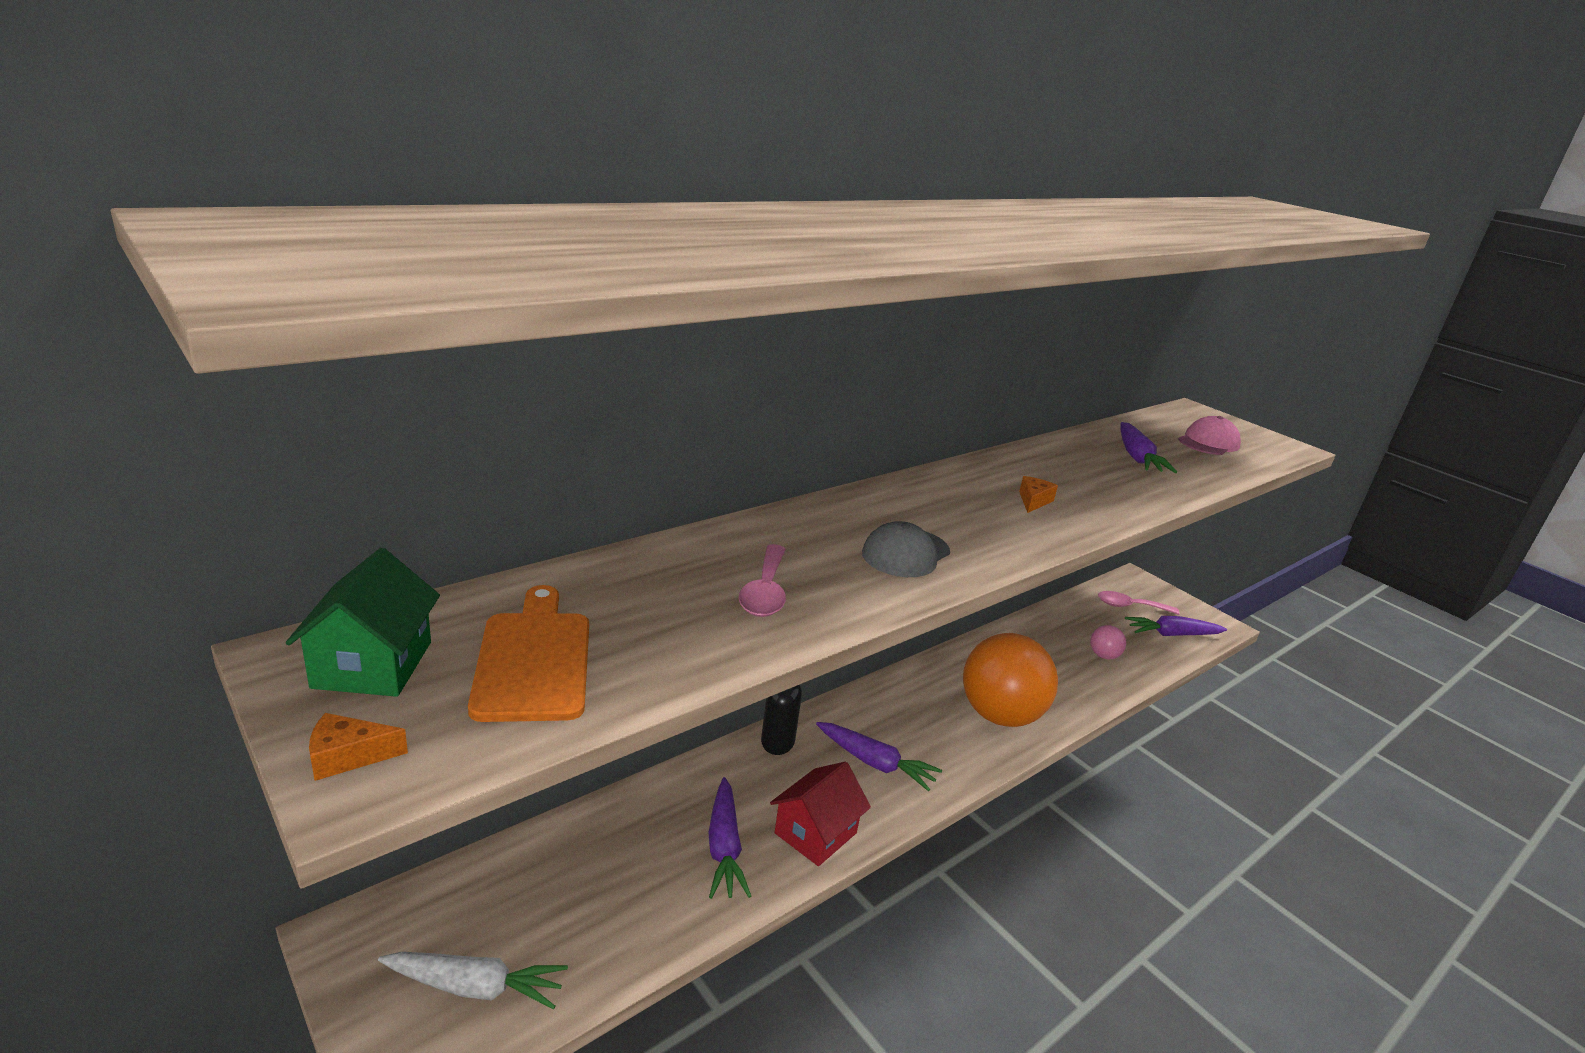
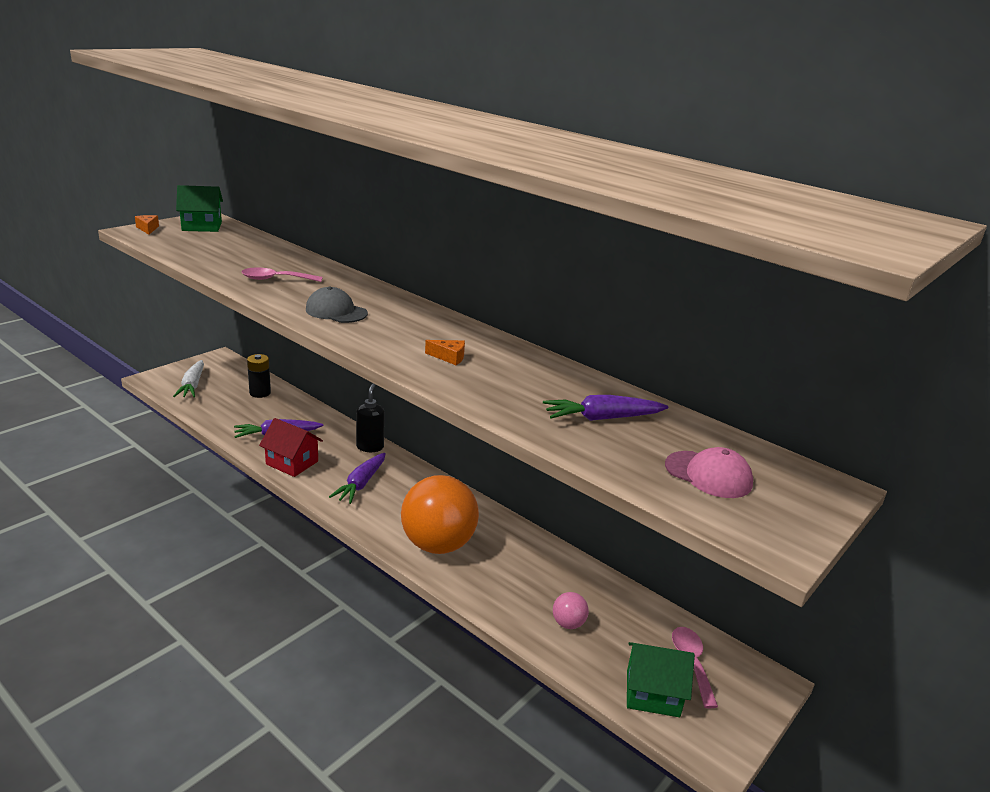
camera: 80 degrees right, 0 degrees up
orange cutting board [468,585,589,722] -> none
purple carrot [1125,616,1227,636] -> green house [627,642,695,717]
none -> black battery [247,354,271,398]

